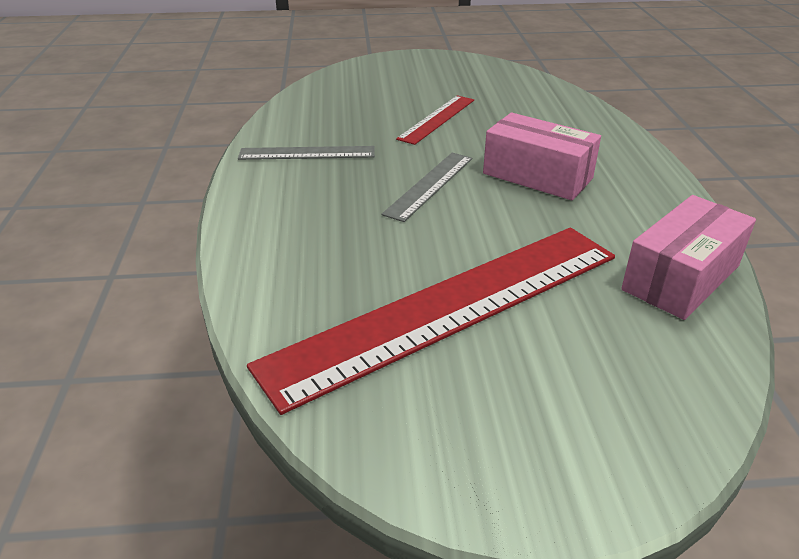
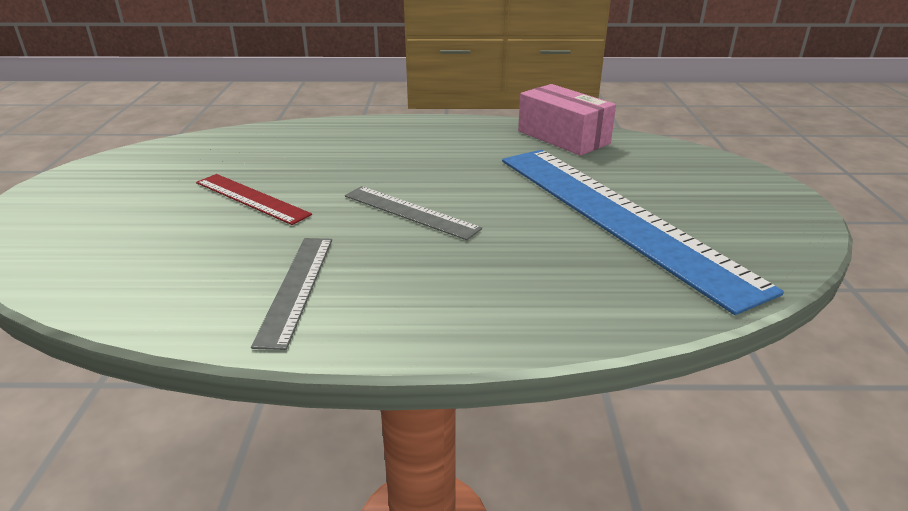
camera: 85 degrees left, 5 degrees down
red ruler [247,227,615,415] -> blue ruler [502,150,784,315]
pink box [483,113,601,200] -> none

